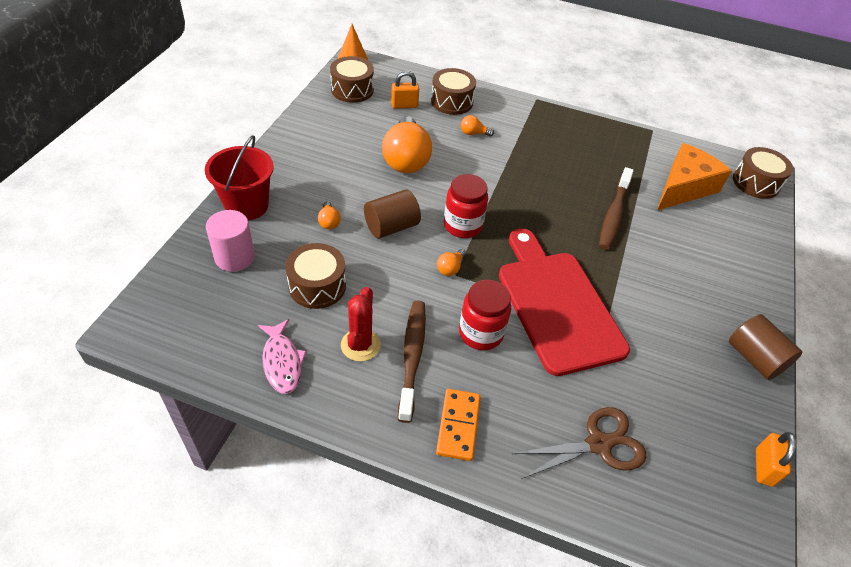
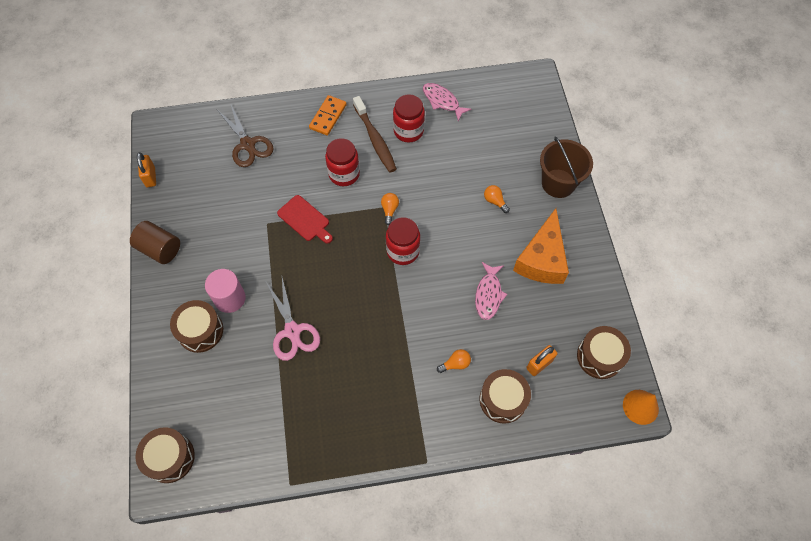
camera: 155 degrees right, 15 degrees up
red bucket [205,135,274,220] -> brown bucket [540,136,593,198]
pink cylinder [206,210,255,272] -> pink cylinder moved to [205,269,246,313]
brown drum [286,243,346,309] -> brown drum moved to [170,300,223,353]
red cactus [341,287,381,361] -> red jar [393,94,425,143]
brown cylinder [364,190,421,239] -> none
orange light bulb [382,116,432,173] -> pink fish [475,262,507,320]
orange domino [436,389,480,461] -> orange domino turned 45 degrees clockwise [309,95,347,135]
red cutting board [499,228,630,376] -> red cutting board [277,195,333,244], size x0.47
brown scissors [512,407,647,479] -> brown scissors turned 75 degrees counterclockwise [218,105,273,167]
brown toothbrush [599,167,634,250] -> pink scissors [266,278,320,361]
orange cheese [657,143,732,210] -> orange cheese moved to [513,208,569,284]

